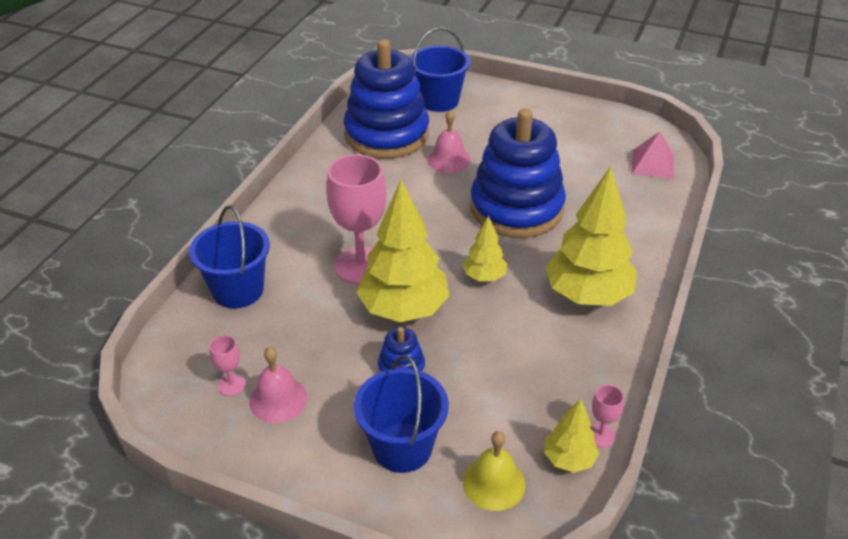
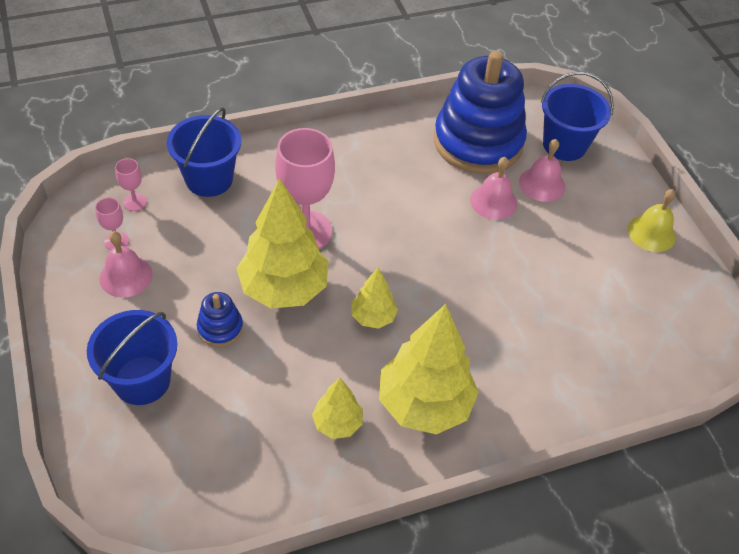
camera: 45 degrees right, 10 degrees up
yellow bell [463,431,526,511] -> yellow bell moved to [628,189,676,252]
blue stacking toy [470,108,566,238] -> none
yellow tree [544,399,599,473] -> yellow tree moved to [312,378,363,439]
pink goblet [590,385,624,447] -> pink goblet moved to [115,158,147,211]
pink pyramid [632,131,674,179] -> none
none -> pink bell [519,139,565,202]

